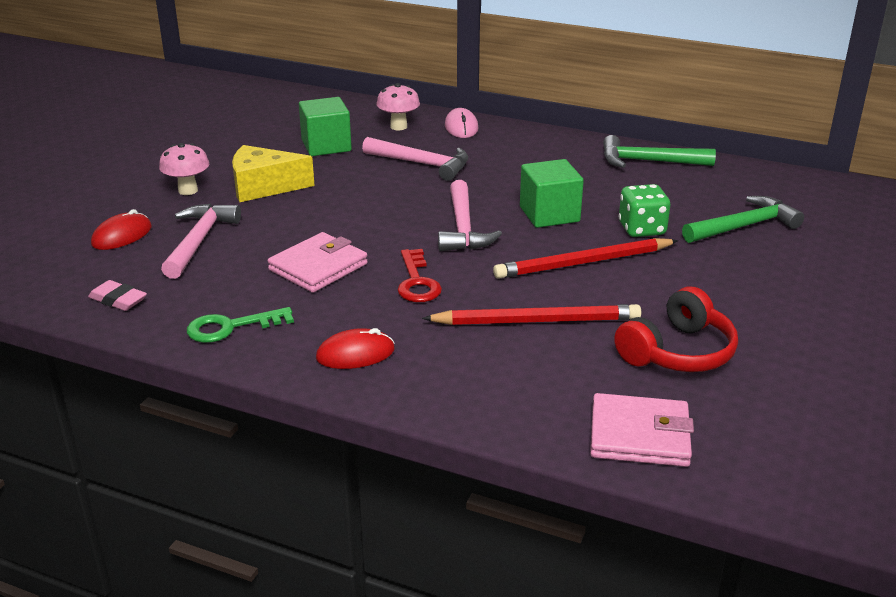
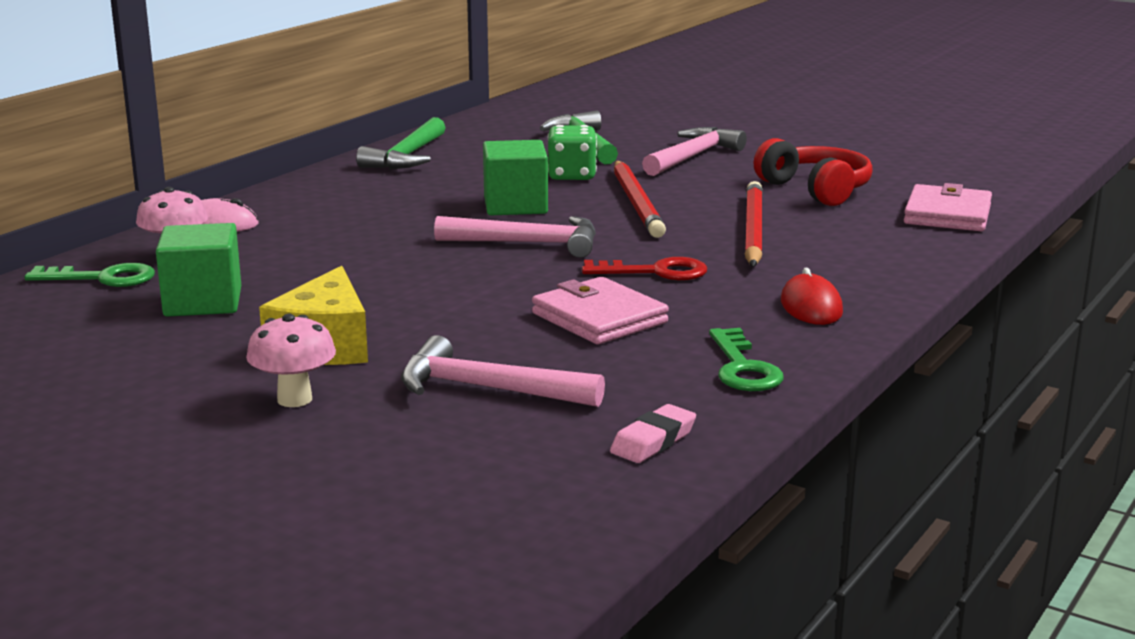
camera: 80 degrees left, 10 degrees down
red mouse [91,209,152,250] -> none
pink hammer [362,137,468,181] -> pink hammer moved to [642,127,747,176]
none -> green key [25,263,155,287]

